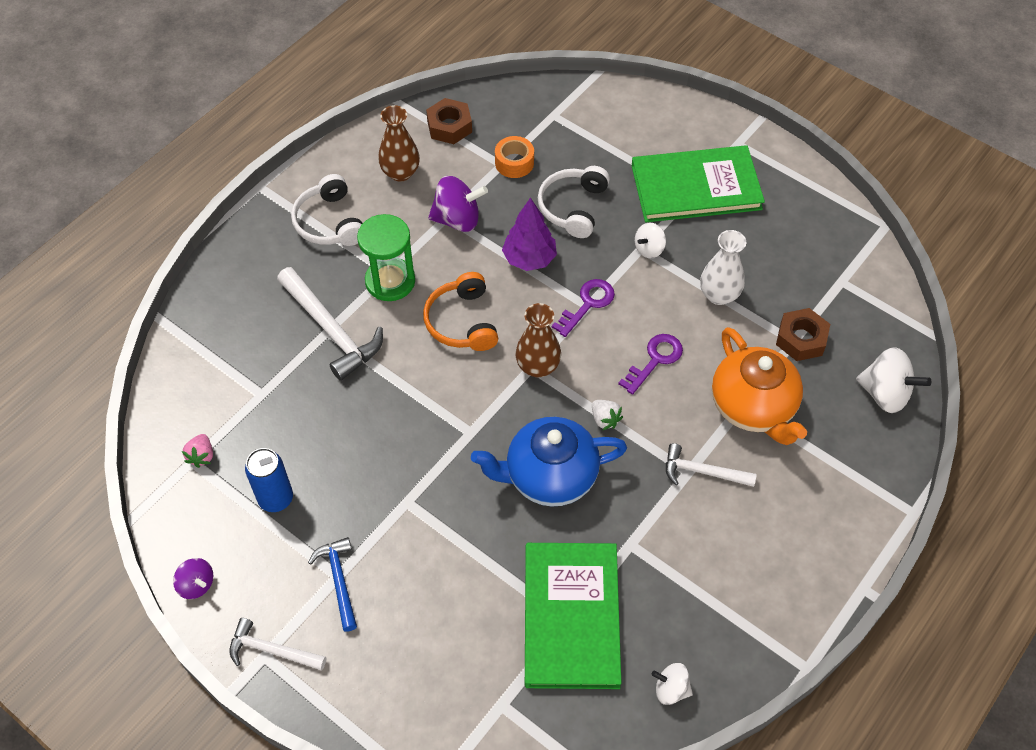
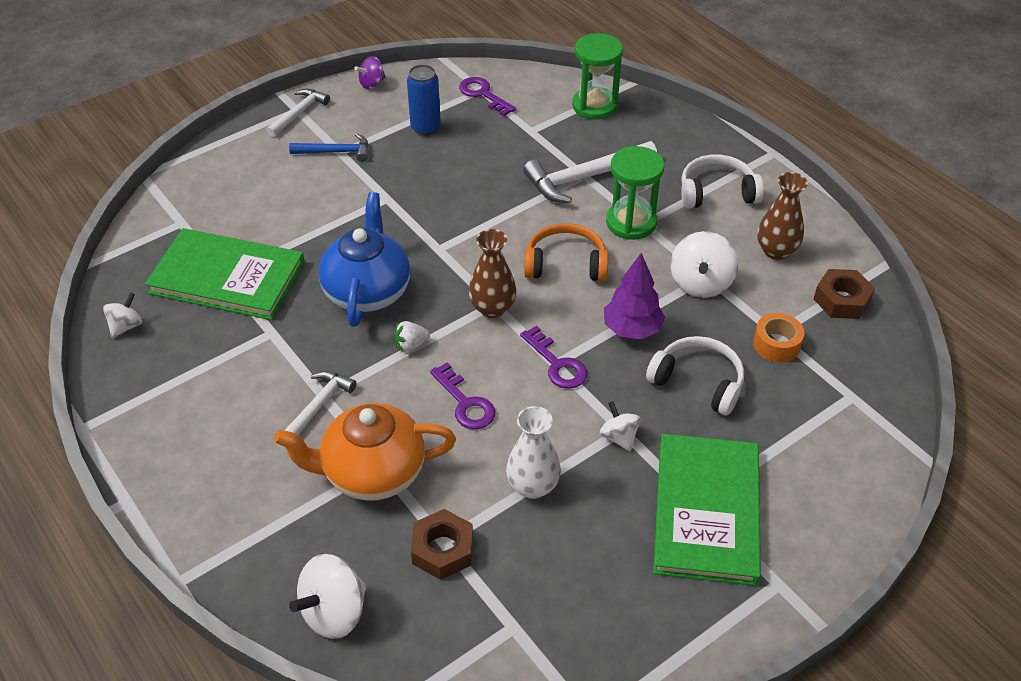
camera: 105 degrees right, 10 degrees down
pink strawberry [182,434,213,468] -> purple key [459,77,516,116]
purple spinning top [428,176,488,232] -> white spinning top [670,231,738,298]
none -> green hourglass [572,33,623,120]

